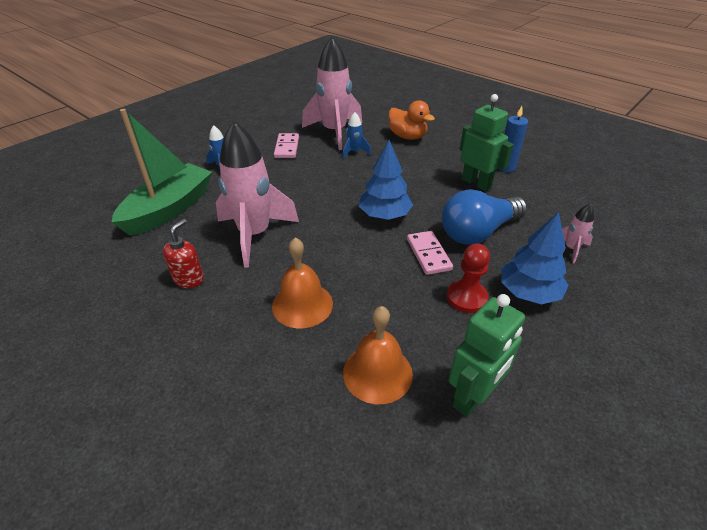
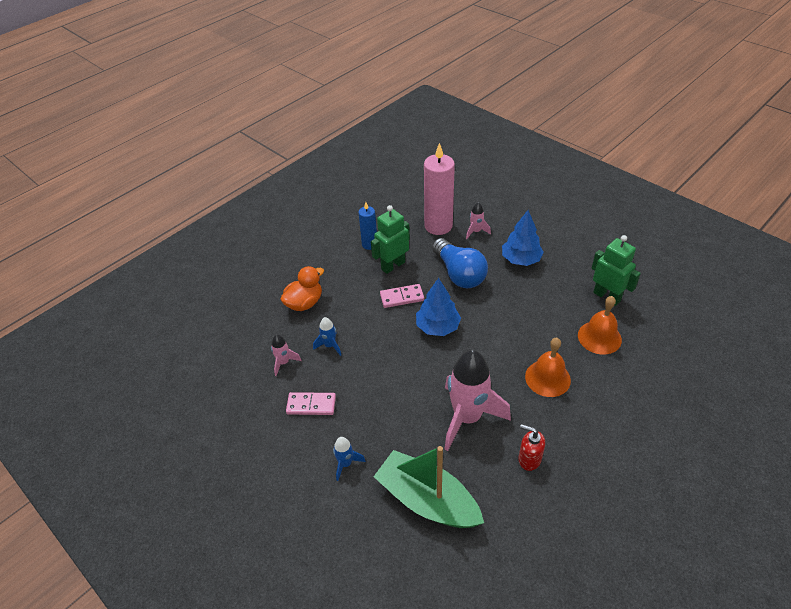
camera: 85 degrees left, 5 degrees up
pink rocket [302,37,362,150] -> pink rocket [271,334,302,376], size x0.44
pink domino [407,231,453,275] -> pink domino moved to [380,284,424,308]
red pawn [447,244,490,313] -> none
none -> pink candle [424,143,455,235]

